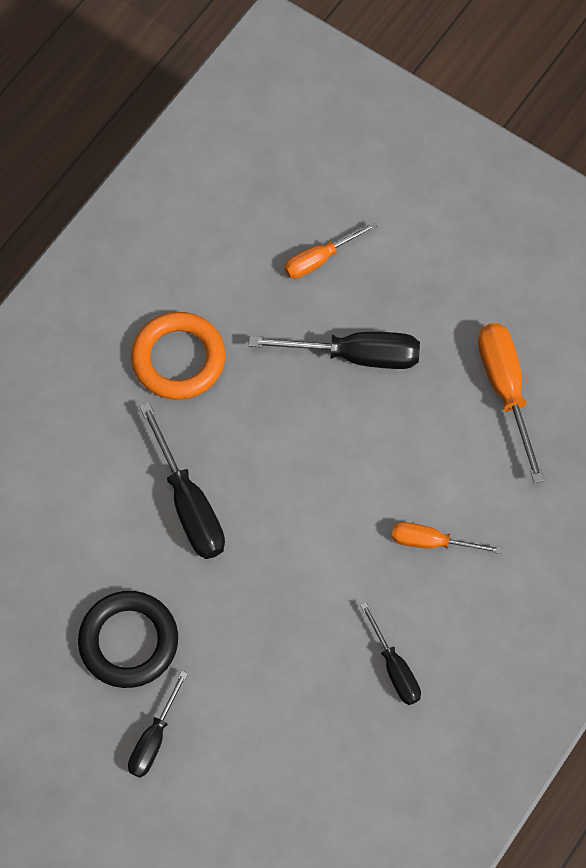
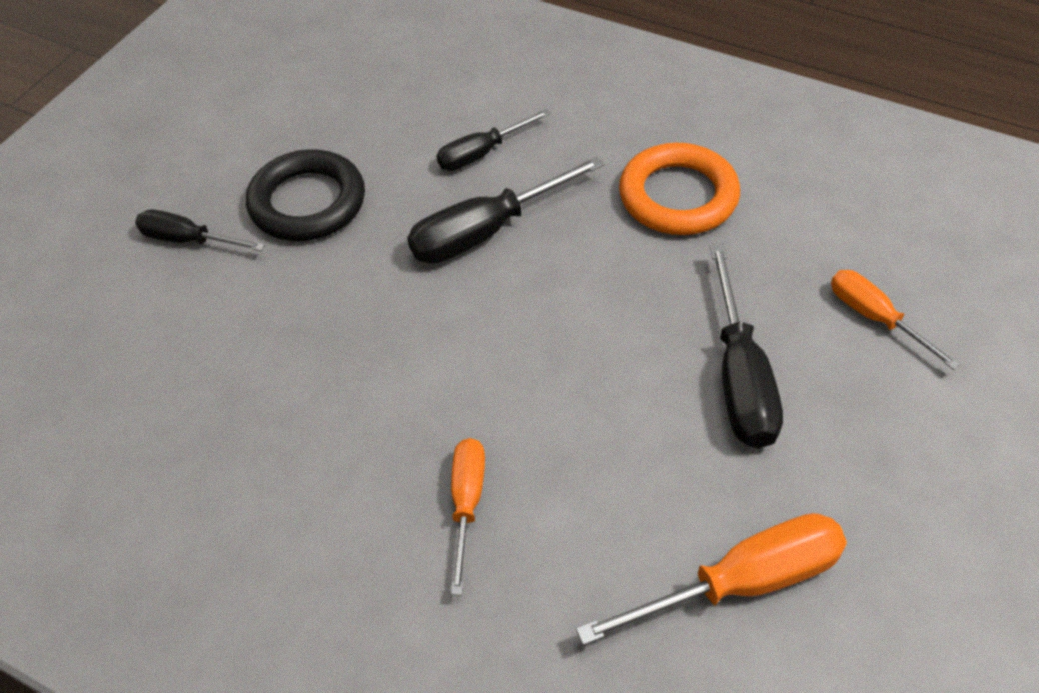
camera: 85 degrees right, 15 degrees down
black screwdriver [360,602,421,705] -> black screwdriver moved to [437,109,551,171]

